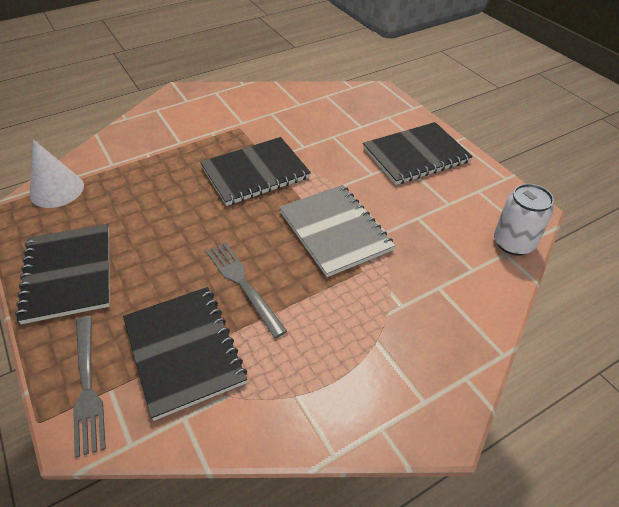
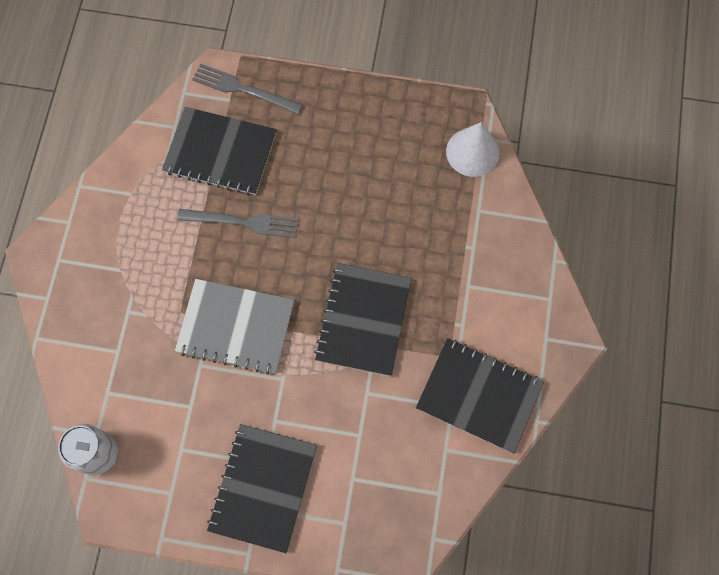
camera: 130 degrees right, 25 degrees up
black notebook [15,224,110,324] -> black notebook moved to [416,338,544,453]

